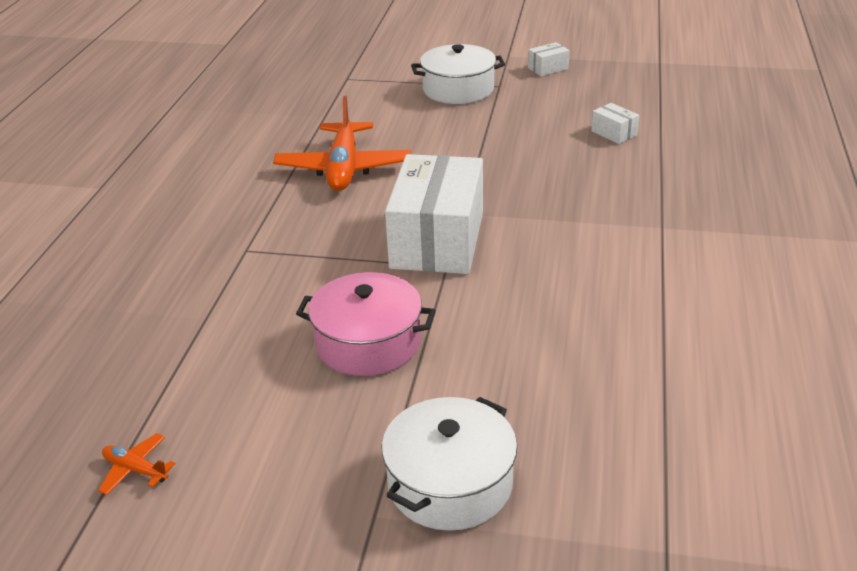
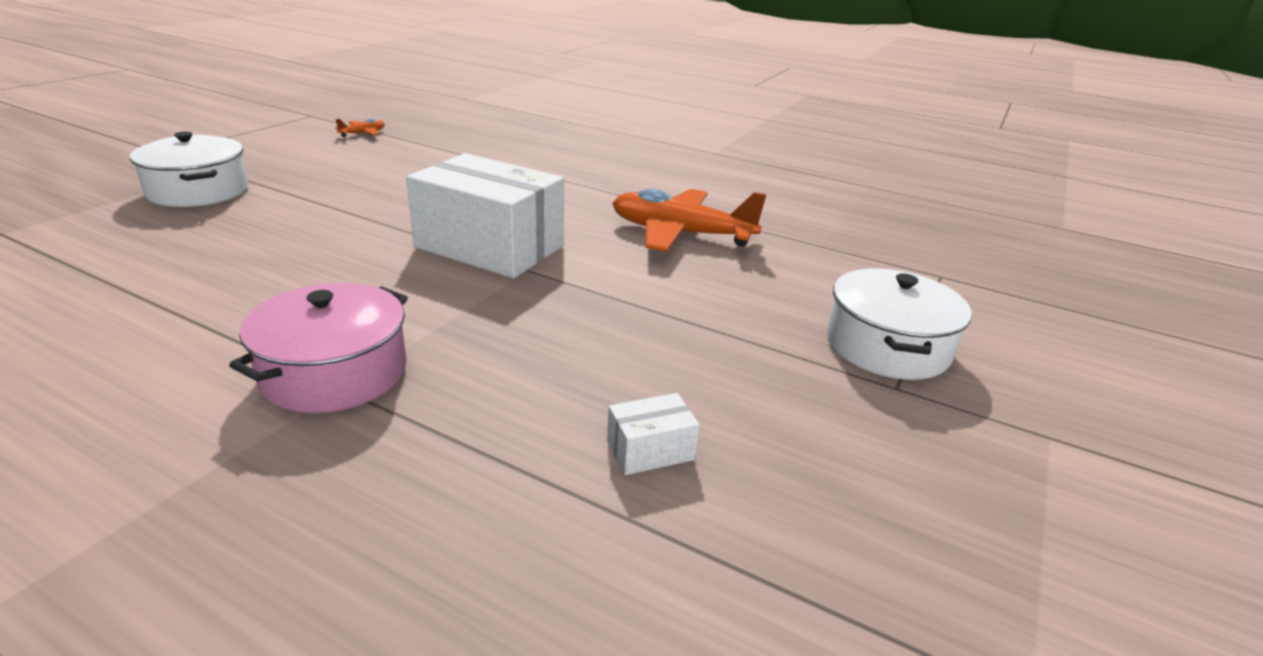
camera: 105 degrees right, 5 degrees down
pink pot [296,272,436,376] -> pink pot moved to [229,283,408,413]
white box [528,42,570,76] -> none

